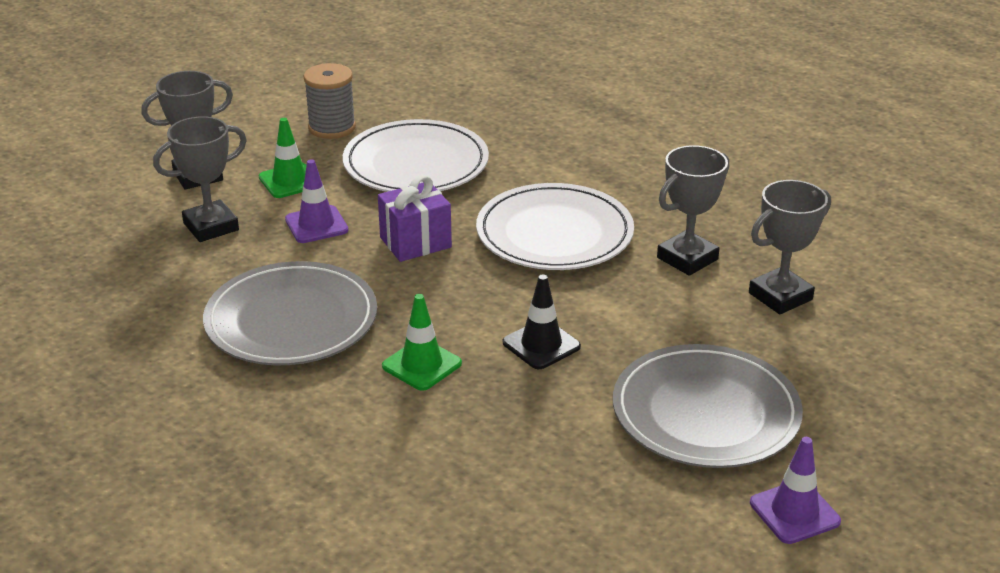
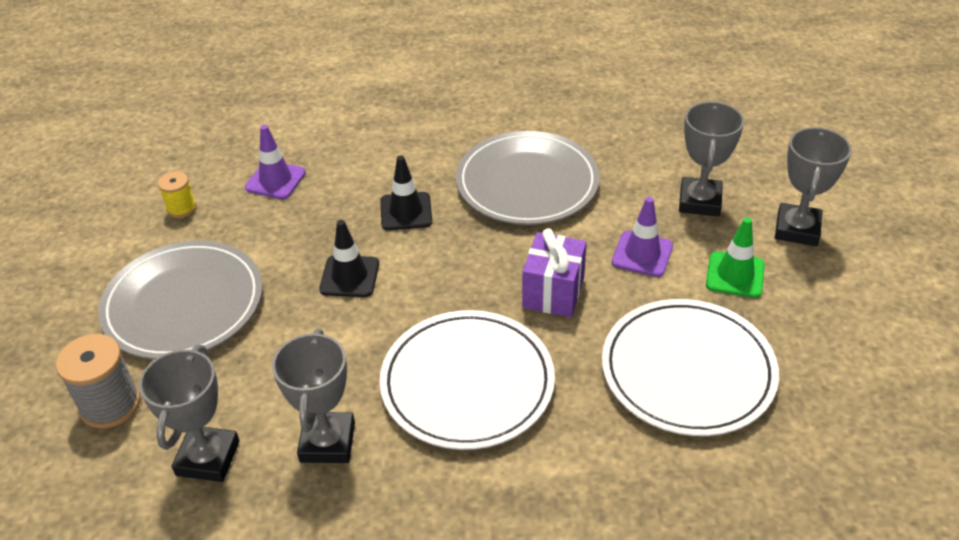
camera: 135 degrees right, 10 degrees up
grey spool [304,63,356,139] -> grey spool moved to [56,334,140,428]
green traffic cone [382,294,462,391] -> black traffic cone [380,155,432,230]
purple traffic cone [750,437,841,544] -> purple traffic cone moved to [245,125,306,199]
none -> yellow spool [158,171,196,218]

